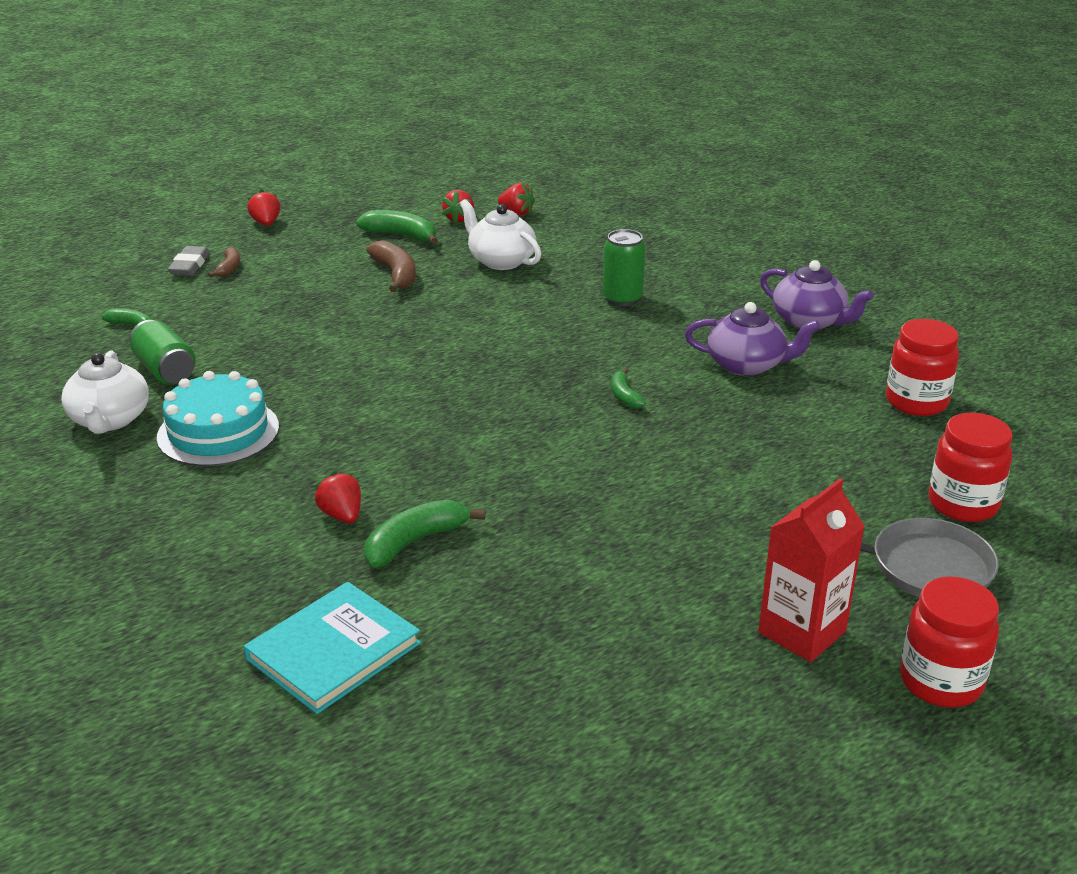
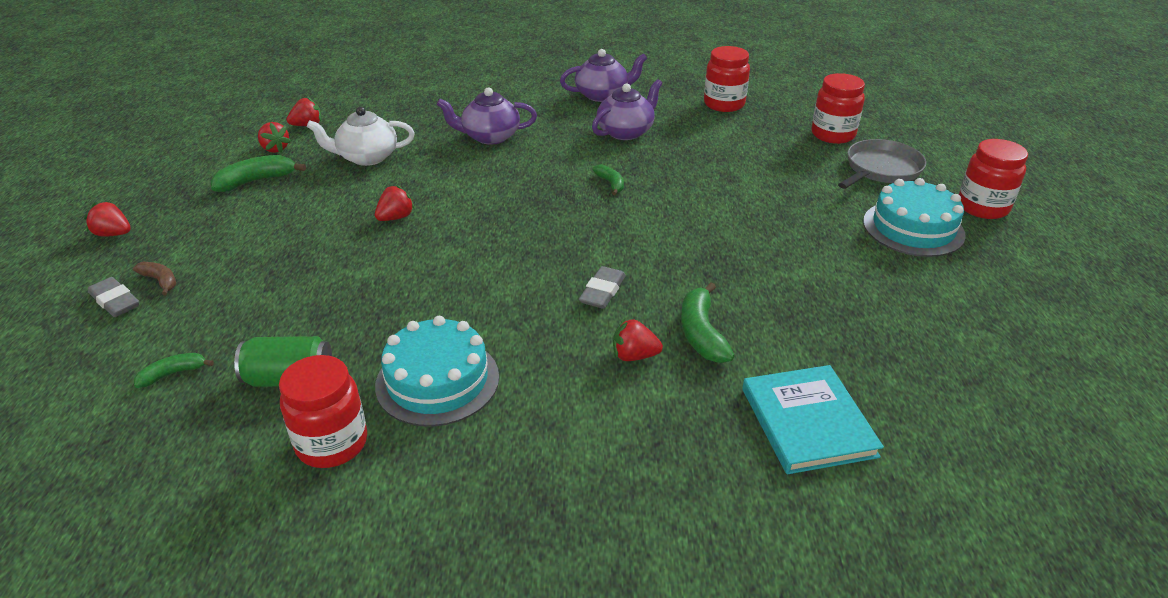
camera: 55 degrees left, 5 degrees up
white teapot [61,351,149,434] -> red jar [279,355,367,468]
brown banana [366,240,416,292] -> none
green can [603,229,645,306] -> purple teapot [437,87,537,145]
green banana [611,368,646,409] -> green banana turned 135 degrees counterclockwise [593,164,624,195]
red carton [758,478,865,662] -> turquoise cake [863,178,966,257]
none -> red strawberry [375,185,415,221]
none -> grey eraser [579,266,626,309]

